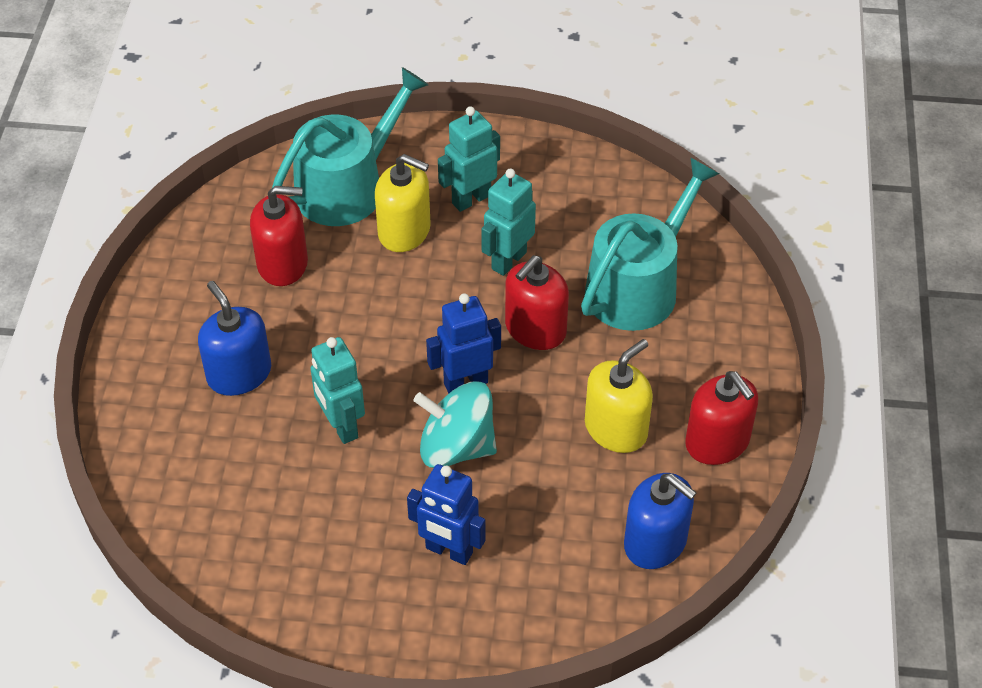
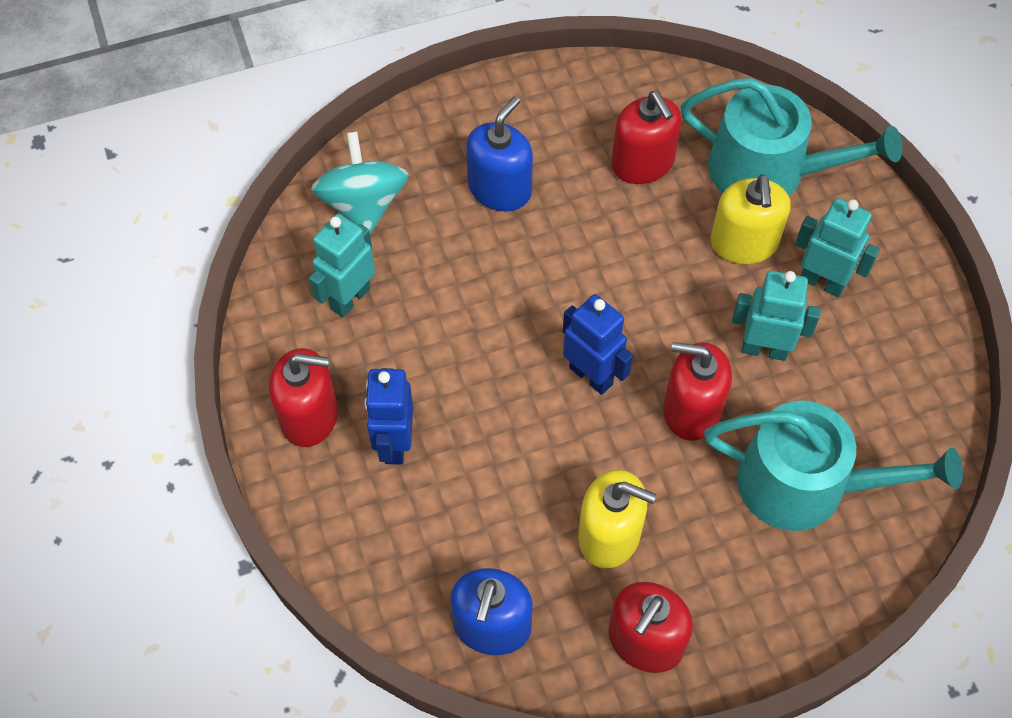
camera: 65 degrees right, 10 degrees up
turquoise robot [310,337,365,444] -> turquoise robot moved to [309,214,375,317]
turquoise spinning top [414,381,497,468] -> turquoise spinning top moved to [311,132,409,234]
none -> red soap dispenser [269,348,338,447]

